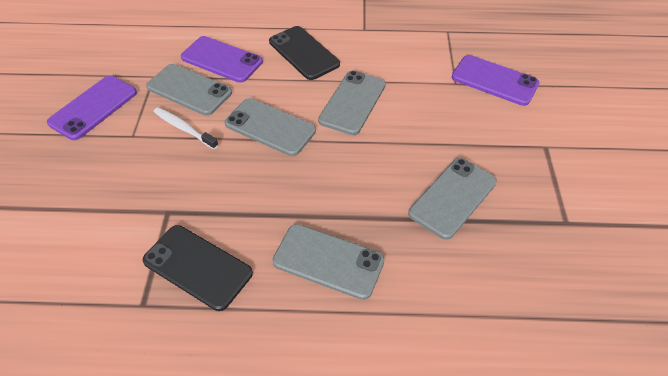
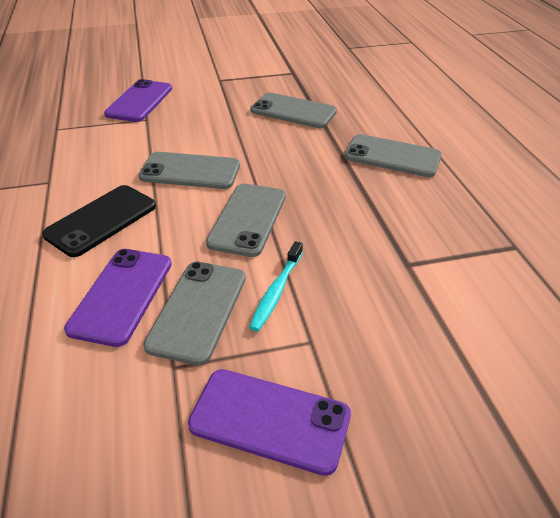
camera: 105 degrees left, 10 degrees down
black phone [142,225,253,311] -> none
white toothbrush [154,108,219,149] -> turquoise toothbrush [249,241,303,332]
grey phone [272,224,385,300] -> grey phone turned 75 degrees counterclockwise [344,134,442,177]

